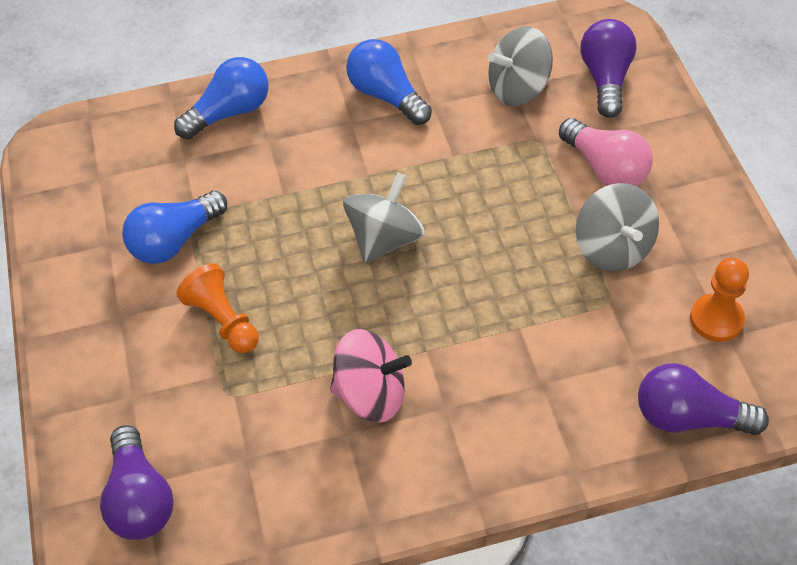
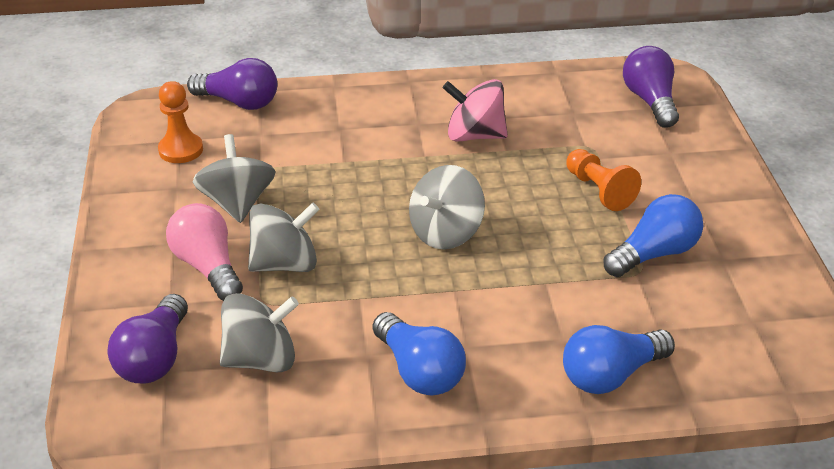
camera: 175 degrees left, 15 degrees down
none -> grey spinning top [248,202,320,272]

